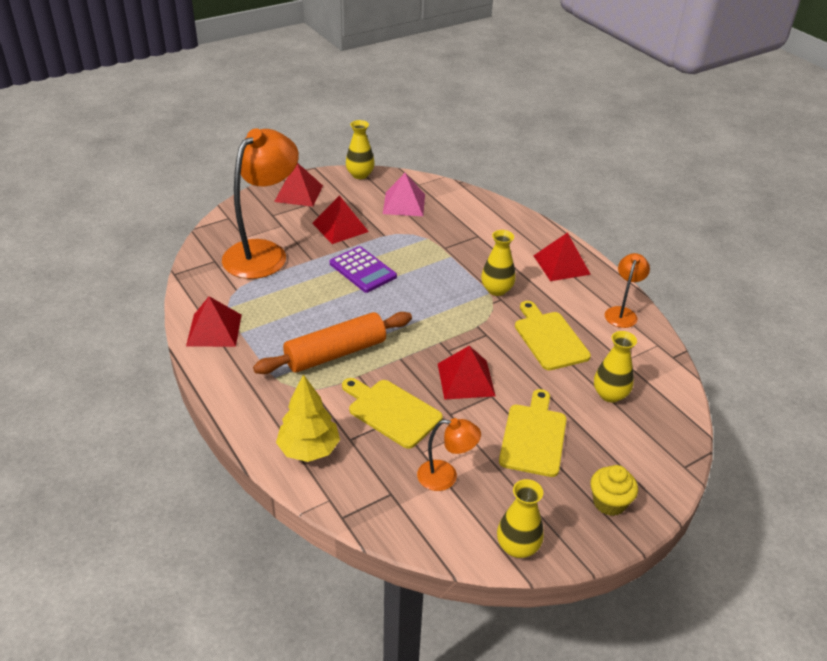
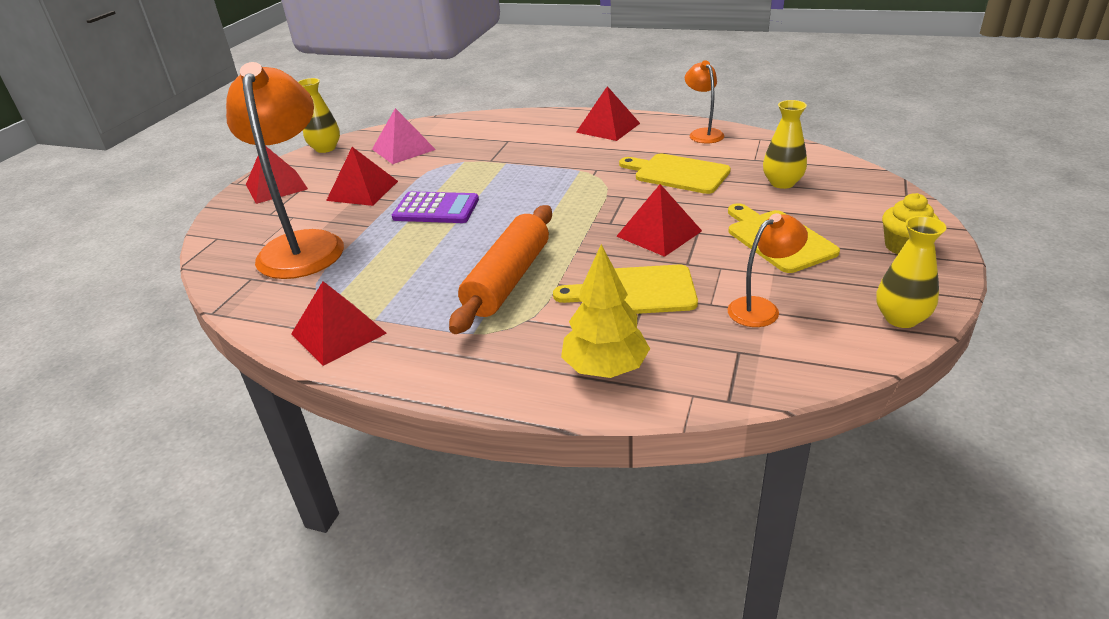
camera: 35 degrees left, 5 degrees down
yellow vase [481,230,516,296] -> none

